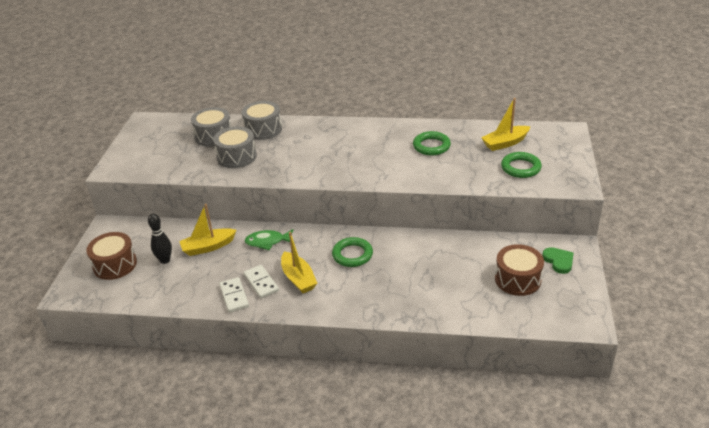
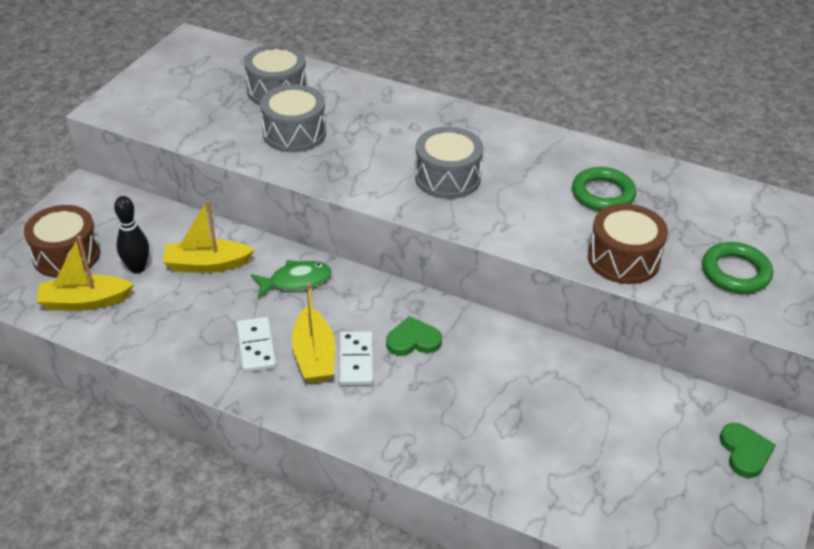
camera: 15 degrees right, 5 degrees up
white domino [219,277,249,313] -> white domino moved to [339,331,373,386]
grey drum [241,101,282,140] -> grey drum moved to [415,127,483,199]
green fish [245,229,293,250] -> green fish turned 150 degrees clockwise [251,260,331,298]
green ring [332,237,373,267] -> green heart [386,316,442,356]
yellow boat [481,98,530,151] -> yellow boat moved to [36,236,134,311]
brown drum [495,244,544,296] -> brown drum moved to [588,204,668,284]

